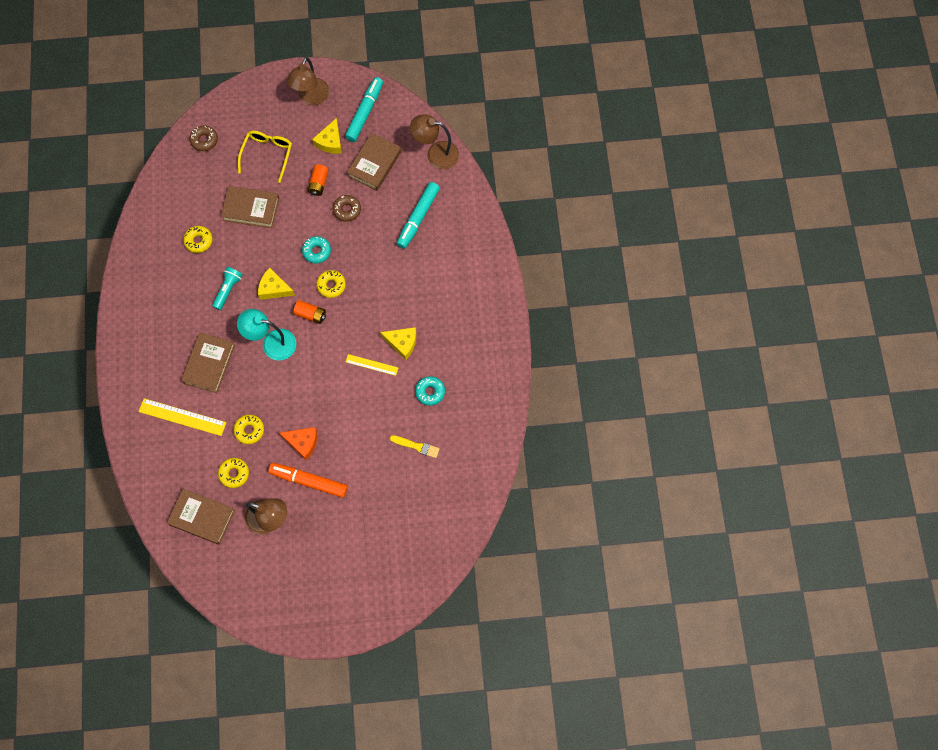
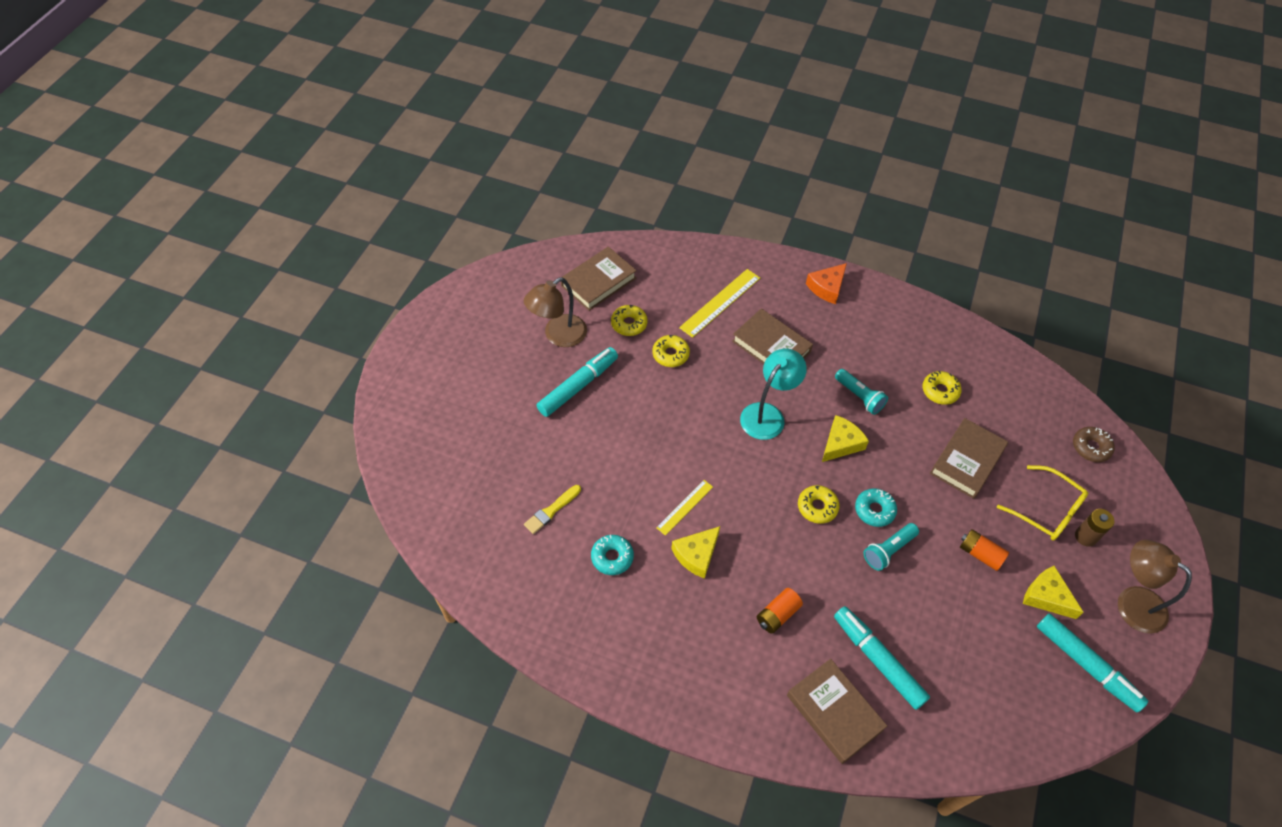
camera: 115 degrees right, 15 degrees down
orange marker [268,463,348,498] -> turquoise marker [536,347,618,417]
orange cheese [279,427,317,460] -> orange cheese moved to [806,263,847,304]
orange battery [293,300,326,324] -> orange battery moved to [757,588,803,634]
brown donut [332,195,361,222] -> none
brown book [347,133,401,191] -> brown book moved to [787,659,887,764]
brown lamp [410,114,459,169] -> none
none -> turquoise flashlight [863,523,919,571]
none -> brown battery [1075,509,1115,547]

